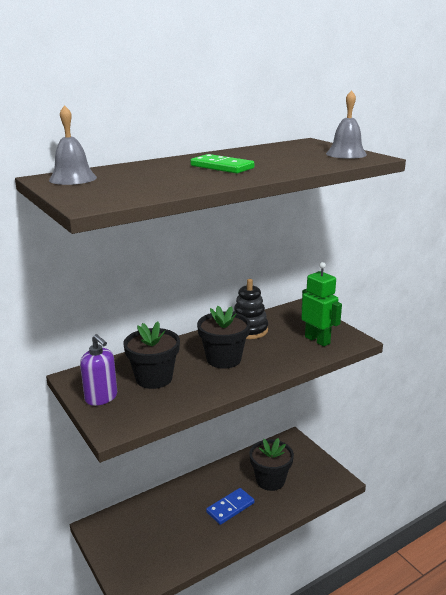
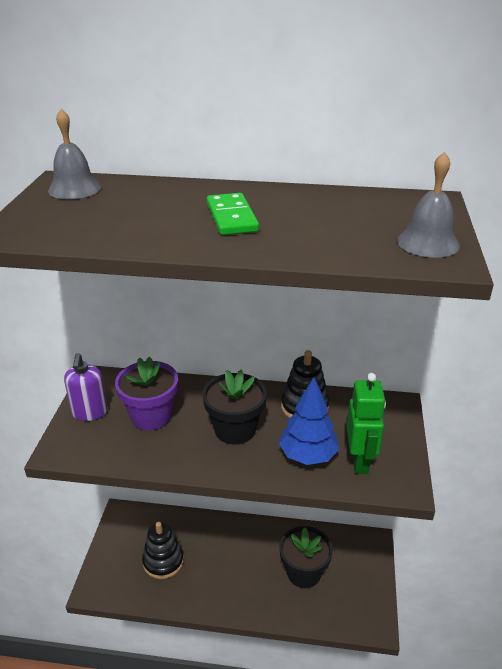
camera: 40 degrees right, 10 degrees up
black flower pot [123,321,180,389] -> purple flower pot [115,356,178,430]
blue domino [206,488,254,525] -> none
none -> black stacking toy [142,522,184,579]
none -> blue tree [279,377,339,465]

